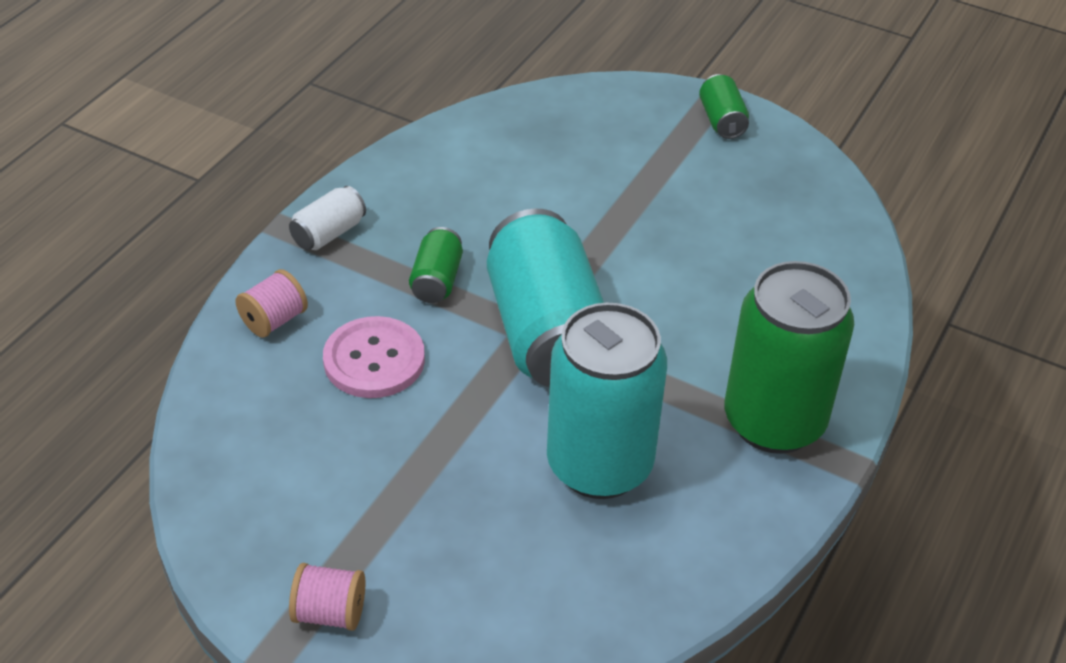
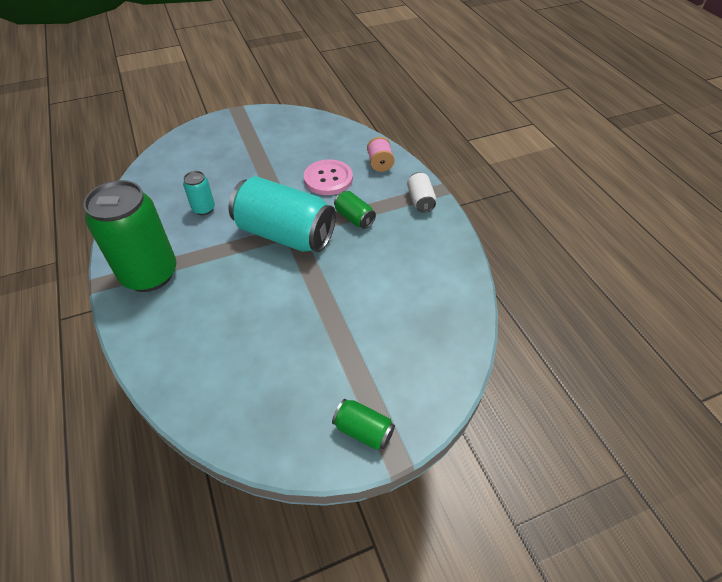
camera: 130 degrees right, 5 degrees up
pink spool [289,563,365,631] -> none
turquoise can [547,303,667,499] -> turquoise can [183,171,215,215], size x0.45

